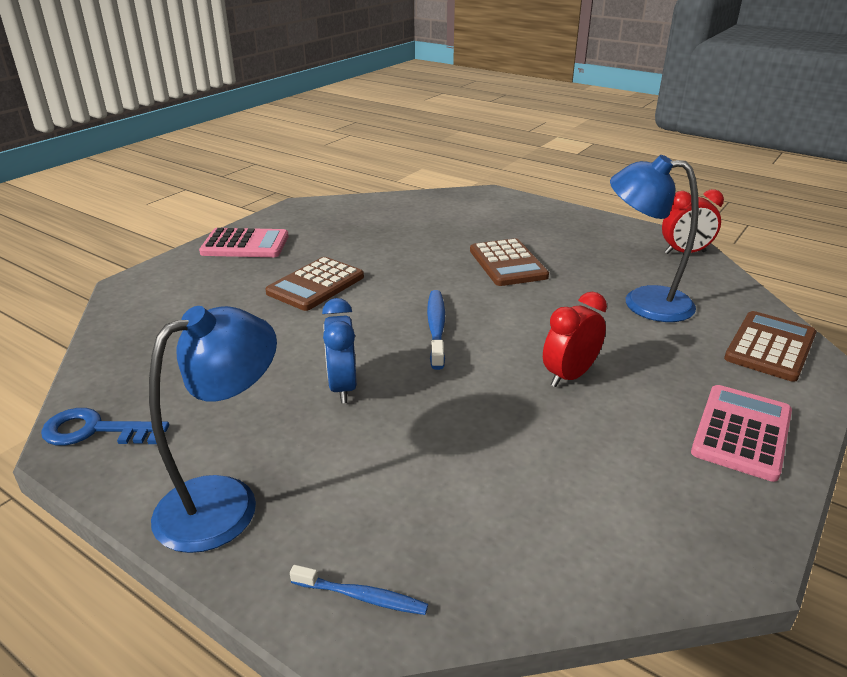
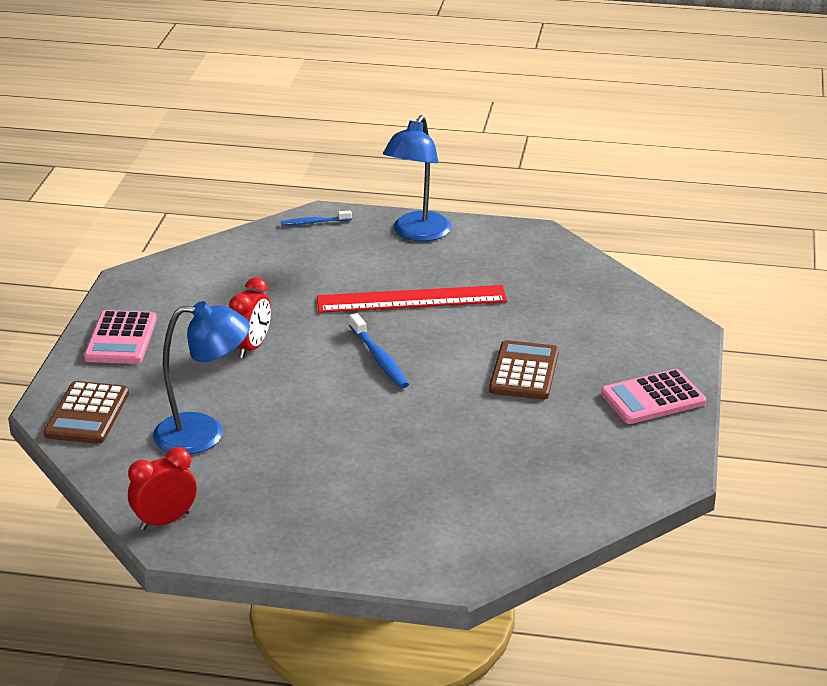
camera: 155 degrees right, 0 degrees up
blue key [41,408,169,446] -> none
blue clock [322,298,357,403] -> red ruler [317,285,507,313]
brown calculator [470,238,549,286] -> none

